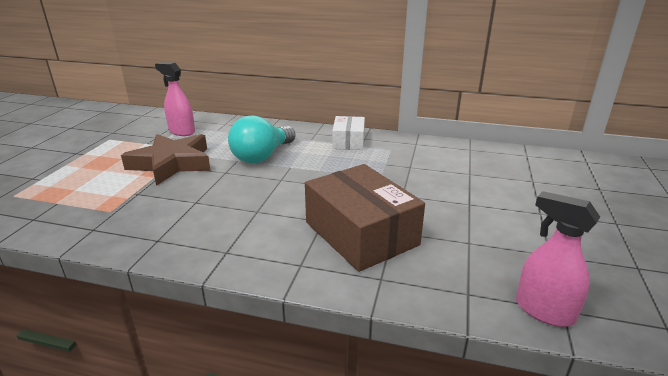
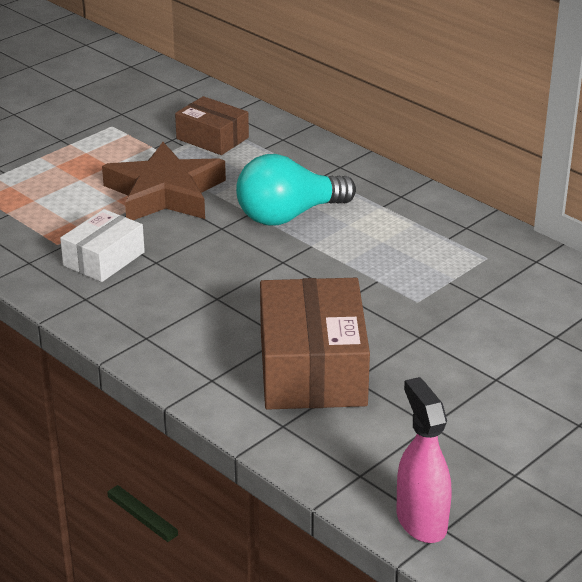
camera: 30 degrees right, 5 degrees up
pink spray bottle [155,62,195,136] -> brown box [175,96,249,155]
white box [332,116,365,150] -> white box moved to [60,209,145,282]

